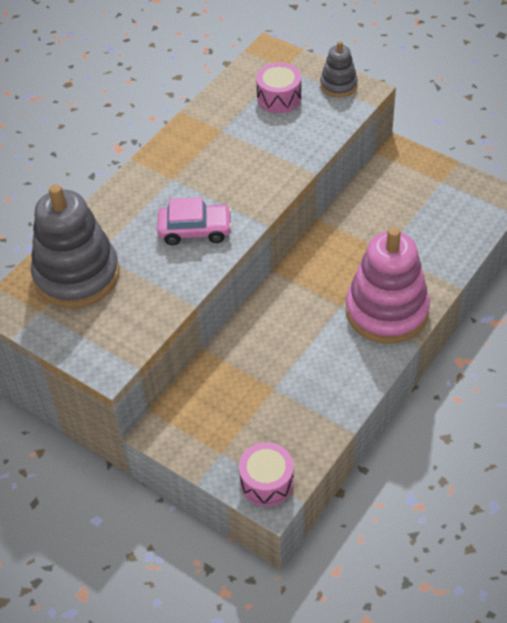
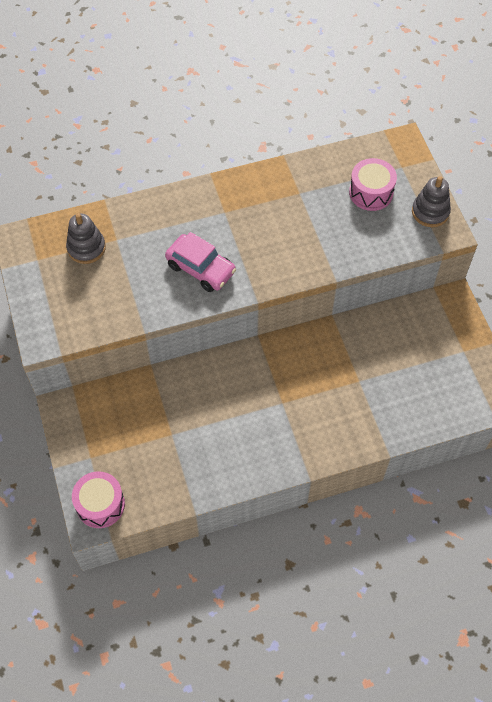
camera: 35 degrees right, 10 degrees up
grey stacking toy [31,184,119,308] -> grey stacking toy [66,213,106,264], size x0.49
pink stacking toy [346,227,430,344] -> none

